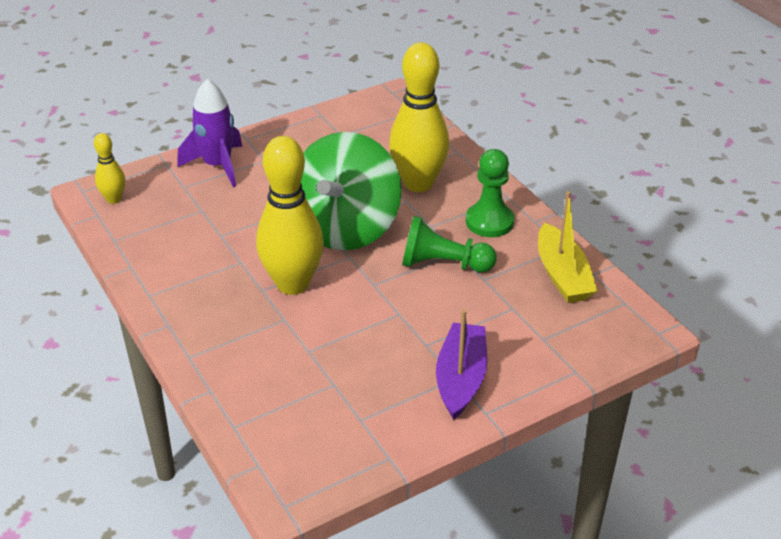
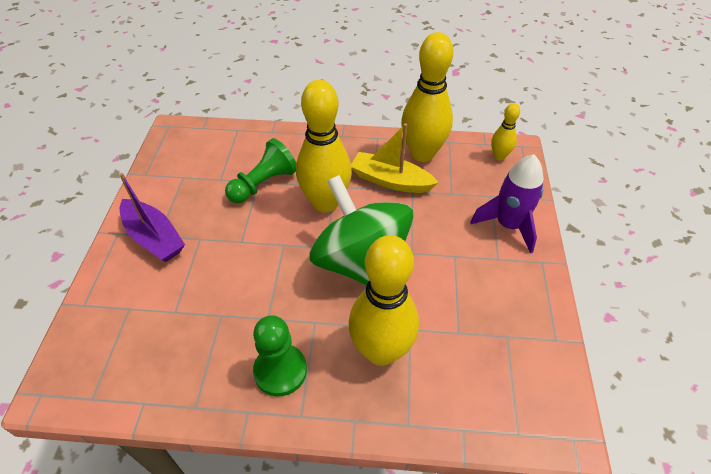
camera: 125 degrees right, 10 degrees up
green pawn [402,216,497,272] -> green pawn moved to [225,138,296,203]
yellow boat [538,191,598,303] -> yellow boat moved to [351,123,439,193]
none -> yellow bowling pin [401,32,453,162]

